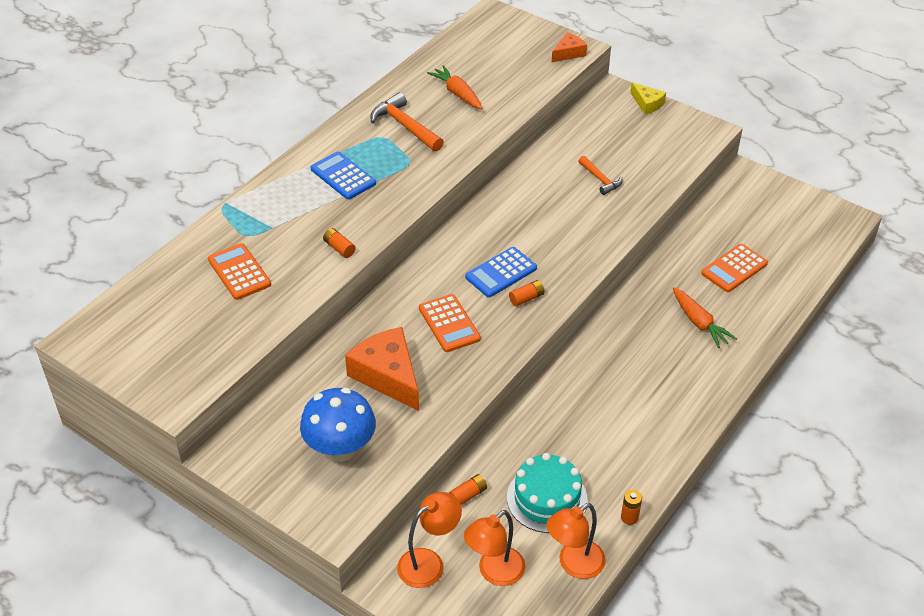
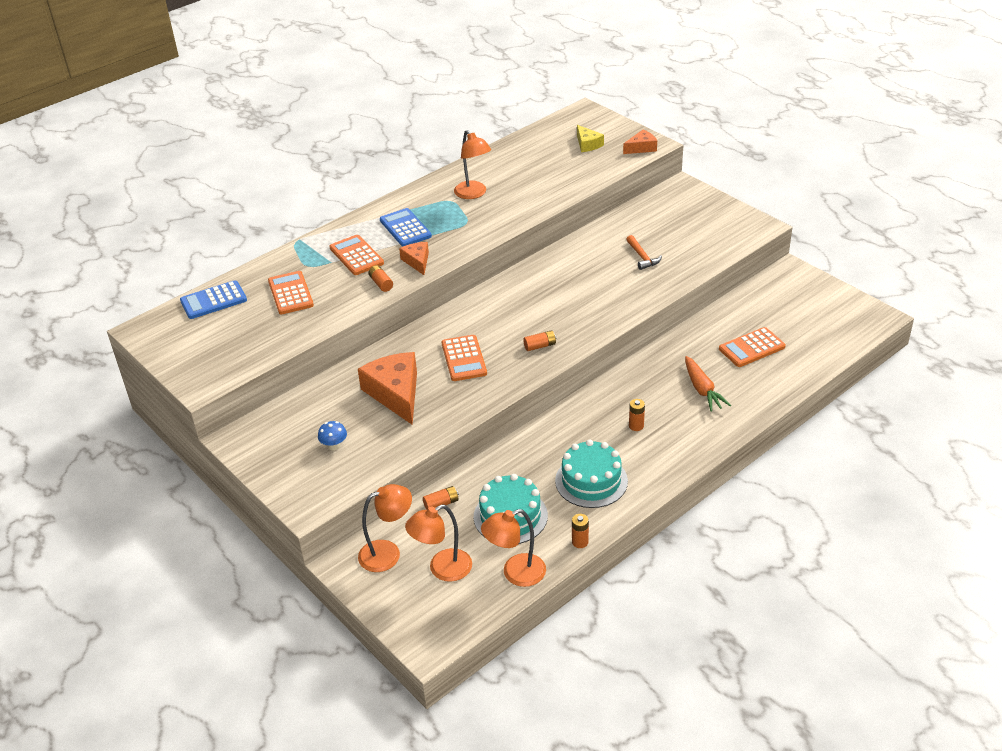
camera: 15 degrees right, 5 degrees down
blue mushroom [300,388,376,462] -> blue mushroom [318,421,347,451], size x0.44
orange hammer [370,92,444,152] -> orange lamp [454,130,491,199]
orange carrot [427,65,482,109] -> none
blue calculator [465,247,537,297] -> blue calculator moved to [180,280,247,319]
yellow cheese [630,82,666,114] -> yellow cheese moved to [577,125,604,152]
none -> orange calculator [330,235,384,275]
none -> orange cheese [399,242,429,275]
none -> turquoise cake [555,439,628,508]
none -> orange battery [629,399,645,431]

